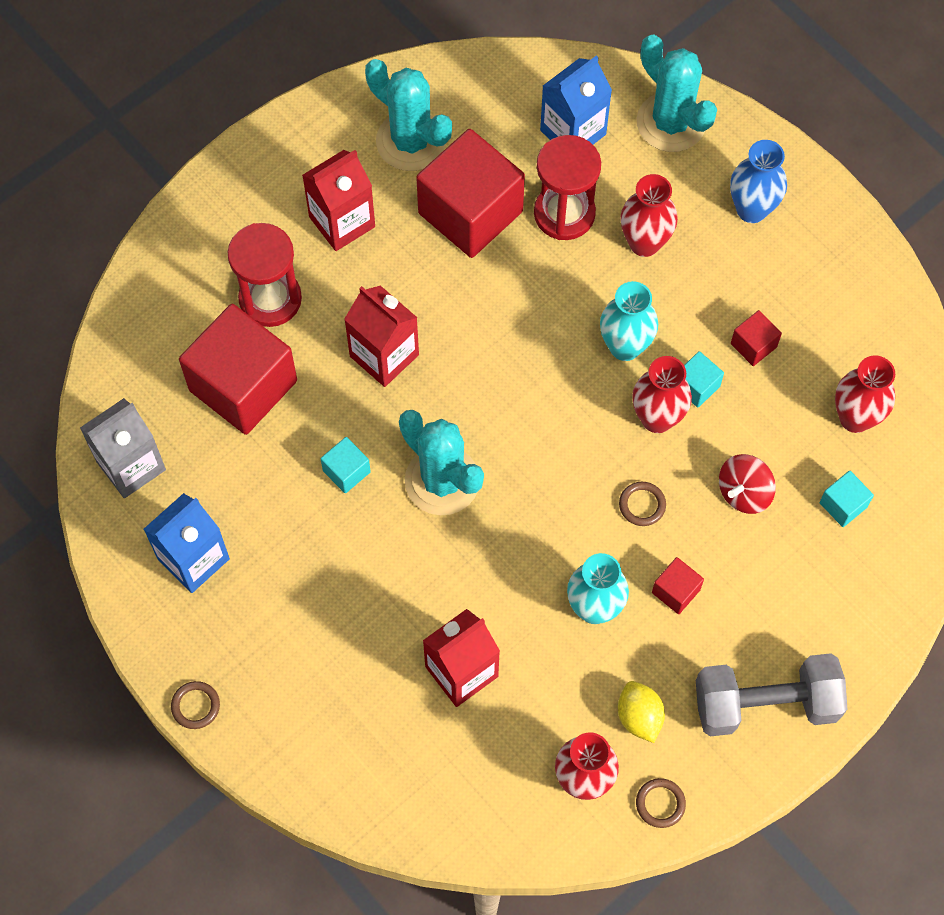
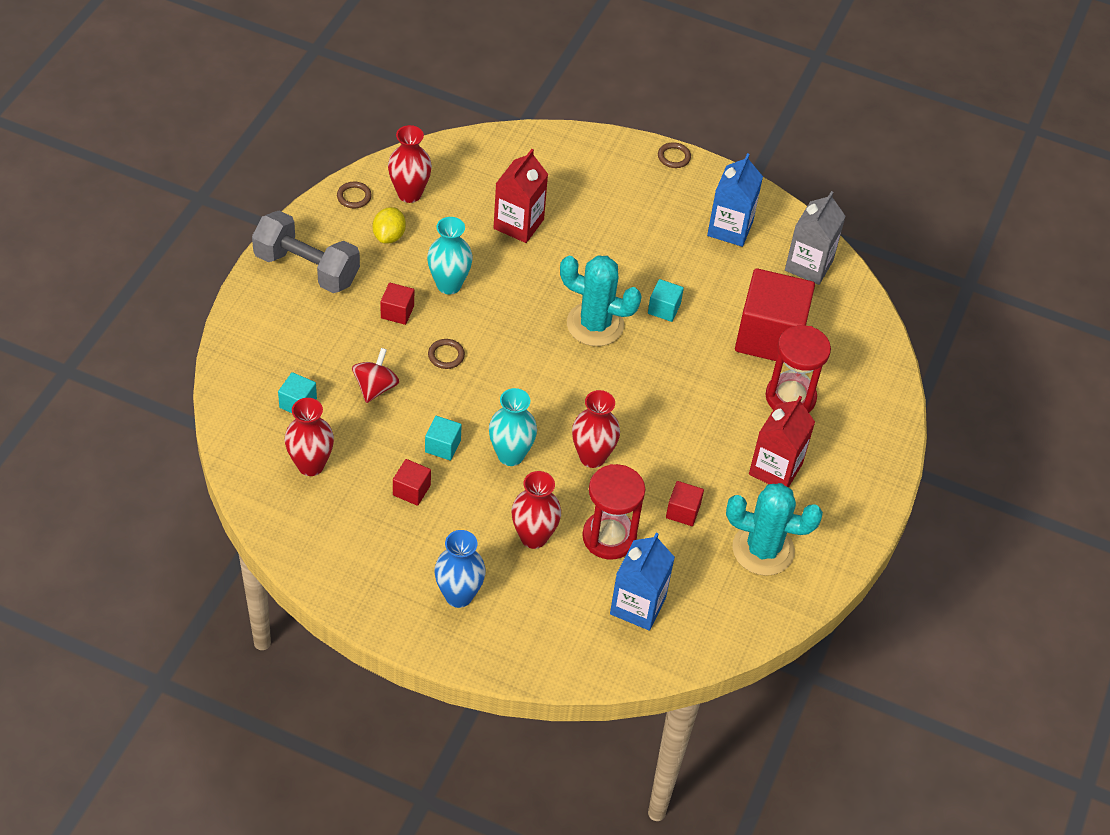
camera: 150 degrees right, 15 degrees down
red carton [344,285,419,387] -> none
red cube [416,129,525,258] -> red cube [666,481,704,526], size x0.43
yellow lemon [618,681,665,743] -> yellow lemon turned 60 degrees clockwise [373,207,406,244]
red vase [632,356,692,433] -> red vase moved to [572,390,620,468]
turquoise cactus [637,35,717,152] -> none
grey dumbbell [696,653,847,736] -> grey dumbbell turned 60 degrees clockwise [252,211,360,293]

